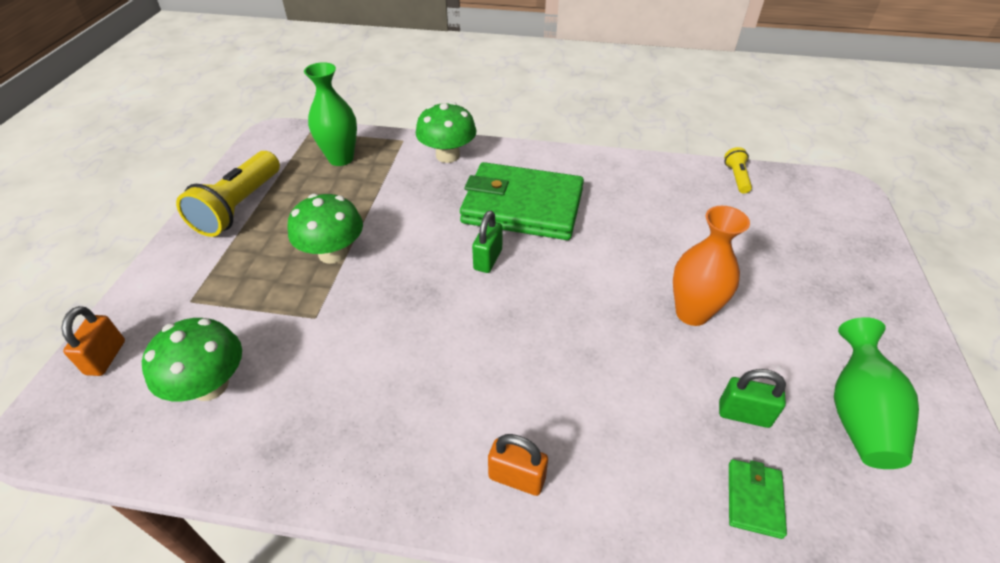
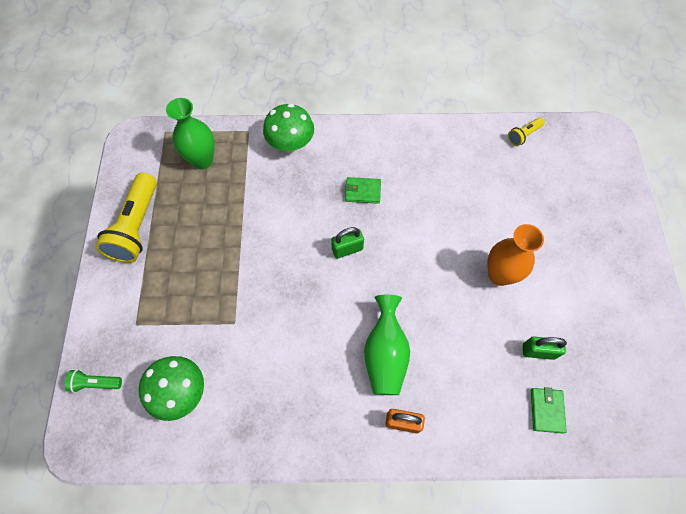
camera: 10 degrees left, 20 degrees up
orange padlock [61,306,125,376] -> green flashlight [65,369,122,393]
green mushroom [287,194,363,264] -> none
green wallet [460,162,584,240] -> green wallet [345,177,381,204], size x0.40
green padlock [472,210,502,273] -> green padlock turned 60 degrees clockwise [331,227,364,259]
yellow flashlight [724,147,752,194] -> yellow flashlight turned 120 degrees counterclockwise [508,117,545,146]
green vase [834,317,919,469] -> green vase moved to [364,295,410,395]

